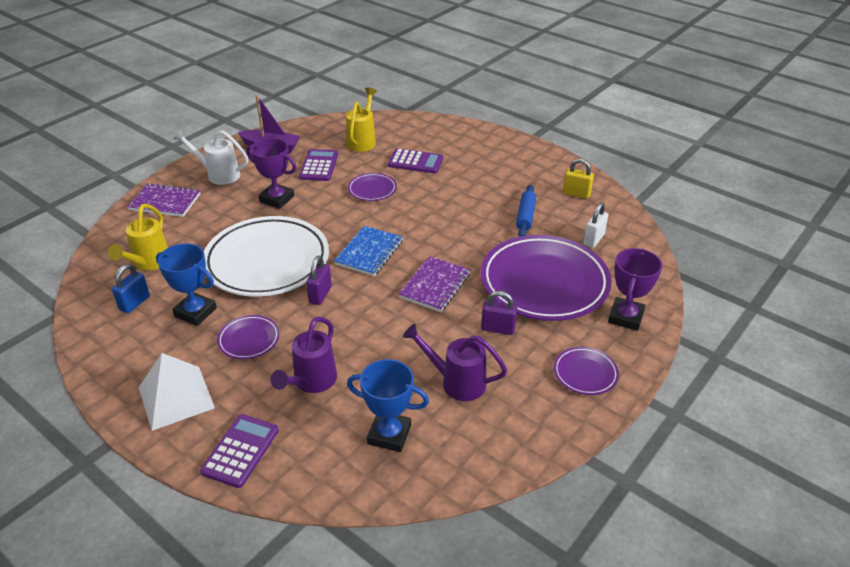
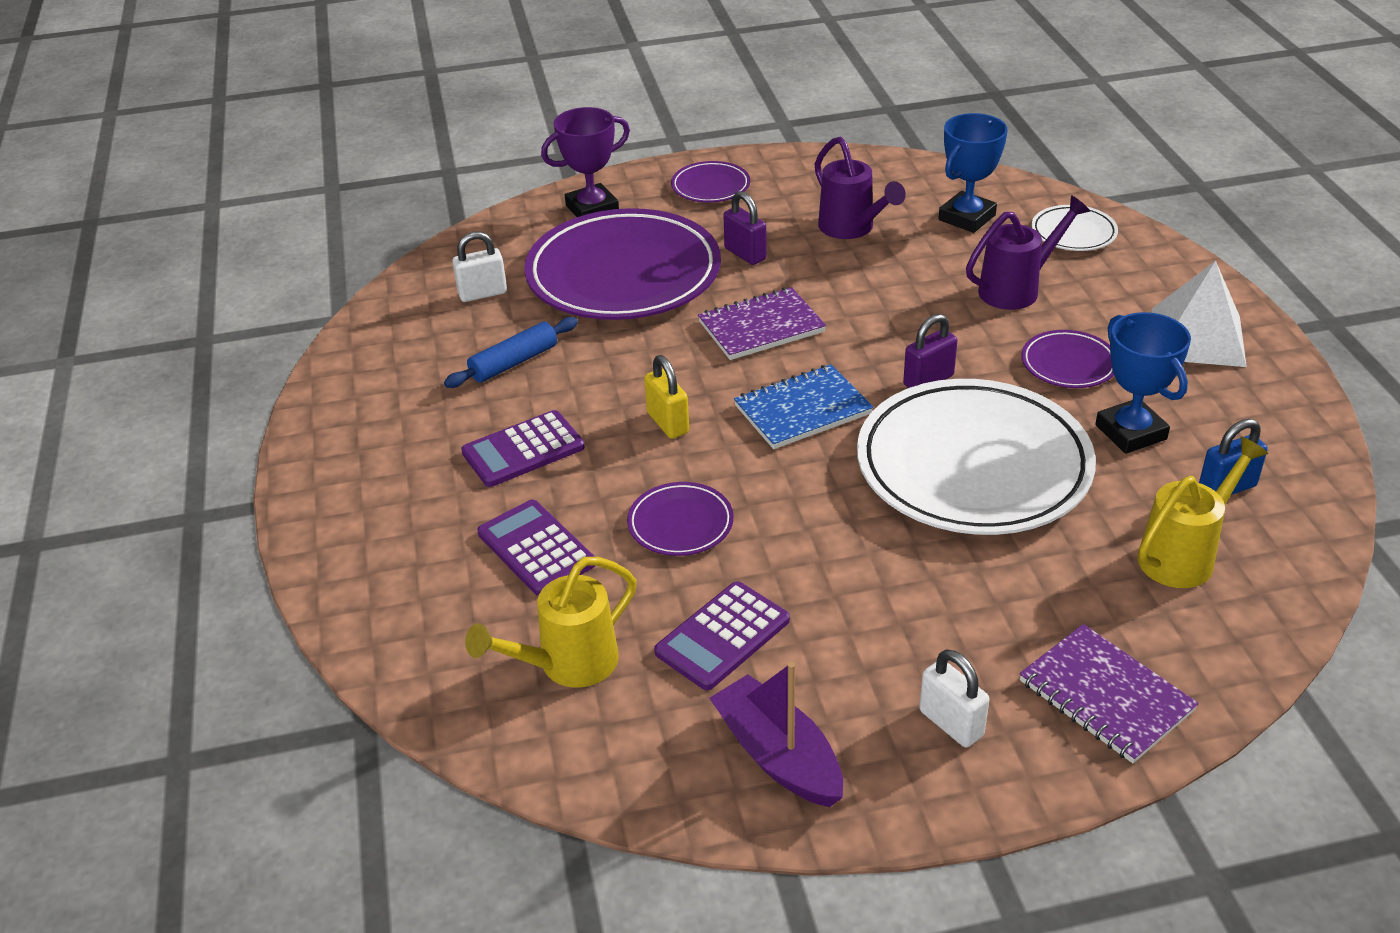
camera: 140 degrees left, 0 degrees up
white watering can [173,129,248,185] -> white padlock [919,649,990,747]
purple calculator [200,414,279,488] -> purple calculator moved to [461,410,585,487]
purple trophy [246,138,297,209] -> none
blue trophy [347,359,429,452] -> blue trophy turned 75 degrees clockwise [938,113,1008,233]
yellow padlock [563,159,594,199] -> yellow padlock moved to [644,355,689,439]
none -> white plate [1032,205,1118,251]

